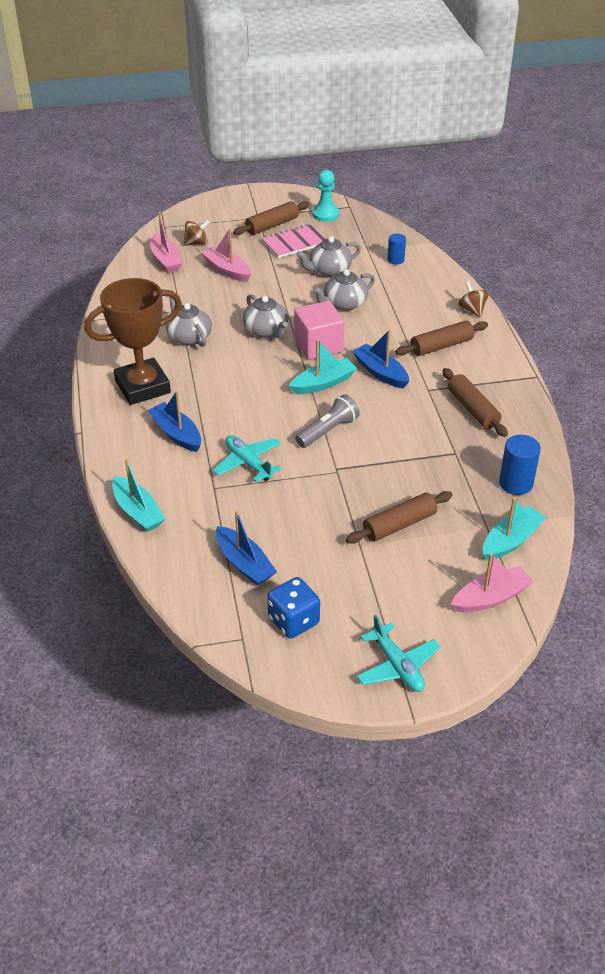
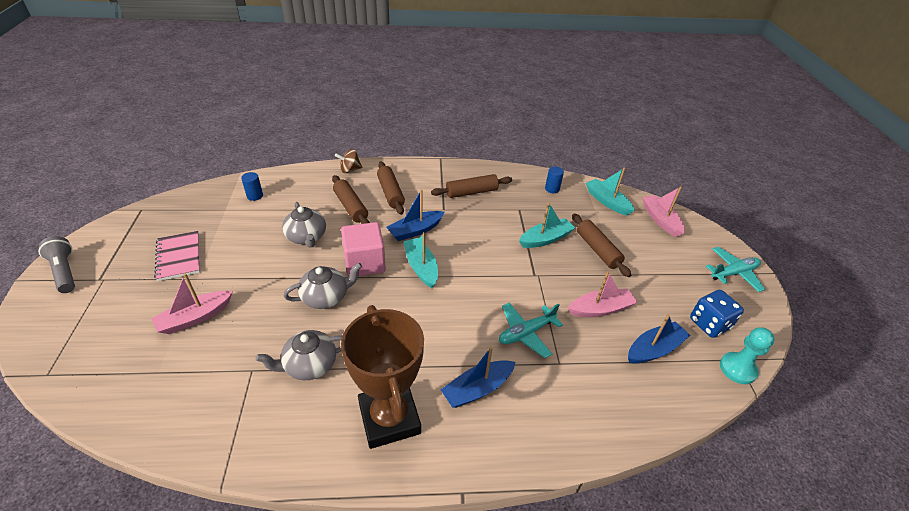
camera: 85 degrees left, 0 degrees up
turquoise boat [112,459,165,532] -> turquoise boat moved to [519,202,575,248]
pink boat [150,212,182,273] -> pink boat moved to [568,271,637,317]
brown spinning top [183,220,210,246] -> none
brown rolling pin [233,201,310,235] -> brown rolling pin moved to [332,175,370,224]
grey flashlight [295,394,360,448] -> grey flashlight moved to [38,236,75,293]
grey teapot [297,237,361,277] -> none
turquoise pawn [312,170,339,222] -> turquoise pawn moved to [720,327,774,384]
blue cylinder [499,435,541,495] -> blue cylinder [545,167,564,193], size x0.63

